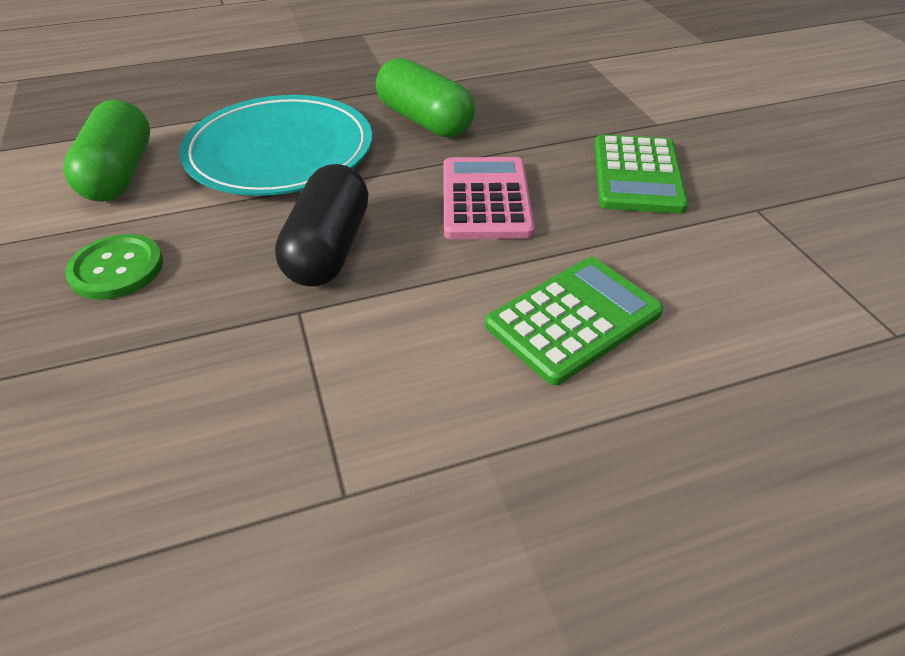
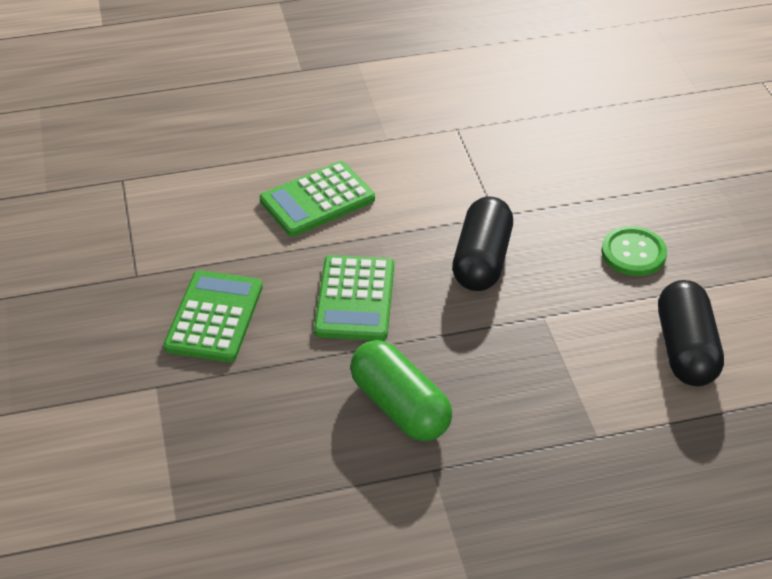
camera: 175 degrees left, 0 degrees up
green capsule [63,100,150,202] -> black capsule [658,280,724,386]
turquoise plate [179,95,372,196] -> none
pink calculator [443,157,534,239] -> green calculator [314,255,394,341]

